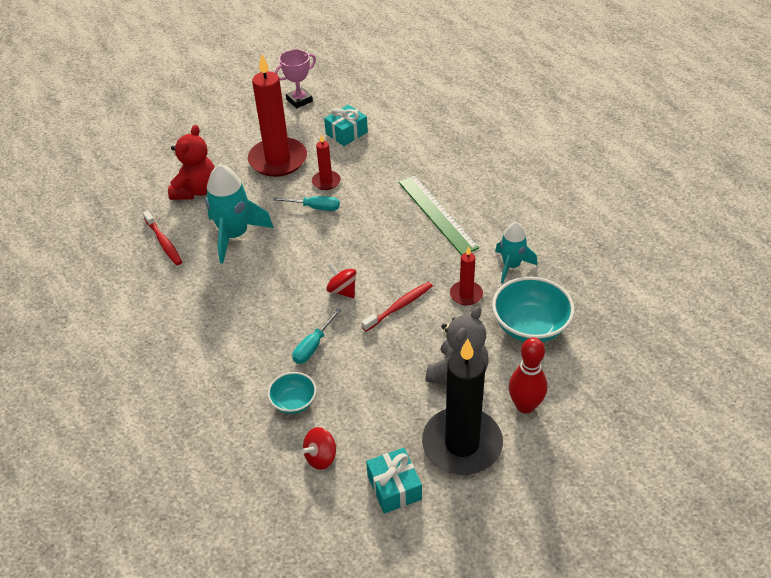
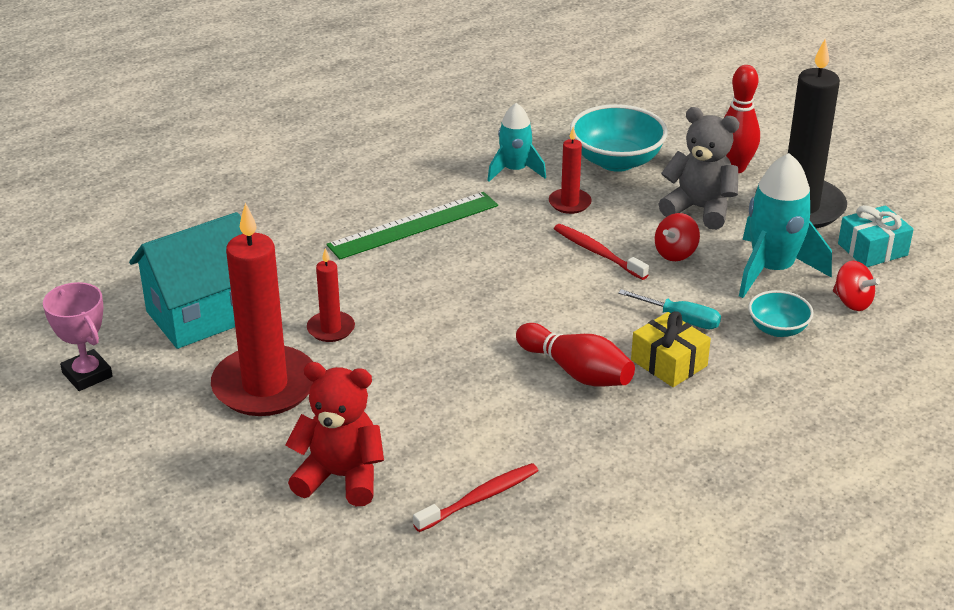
camera: 95 degrees left, 10 degrees down
turquoise rocket [205,164,274,263] -> turquoise rocket moved to [739,153,832,298]
turquoise screwdriver [273,196,340,211] -> none
turquoise gift [324,105,368,146] -> turquoise house [129,212,243,349]
red spinning top [326,263,356,298] -> red spinning top moved to [655,213,700,261]
none -> red bowling pin [516,323,635,386]
none -> yellow gift [631,311,711,387]

